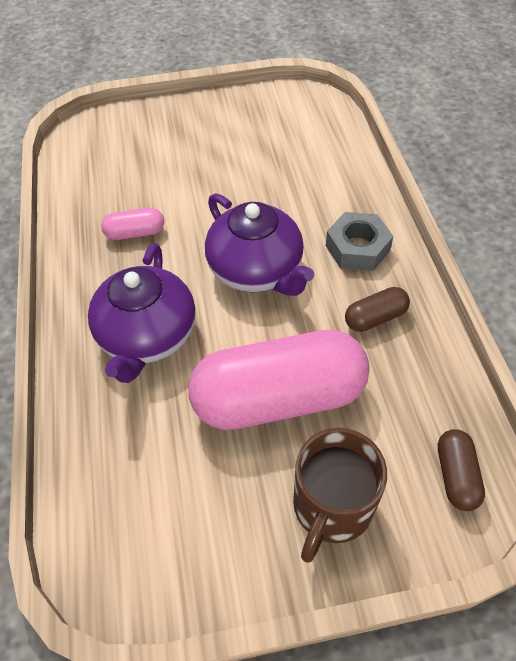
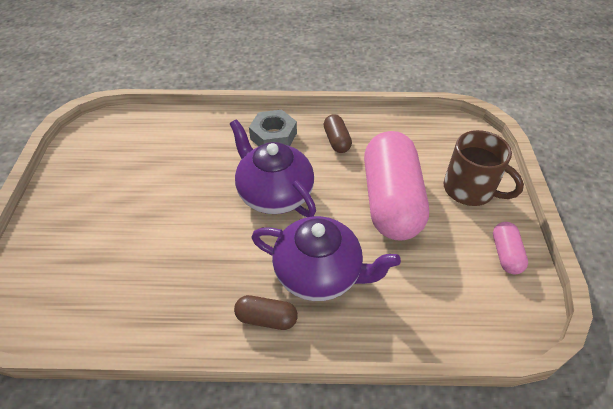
camera: 80 degrees left, 5 degrees down
pink capsule [101,208,164,240] -> pink capsule moved to [493,222,528,274]
purple teapot [205,193,314,296] -> purple teapot turned 105 degrees counterclockwise [230,119,316,217]
brown capsule [438,429,485,511] -> brown capsule moved to [234,295,298,330]

